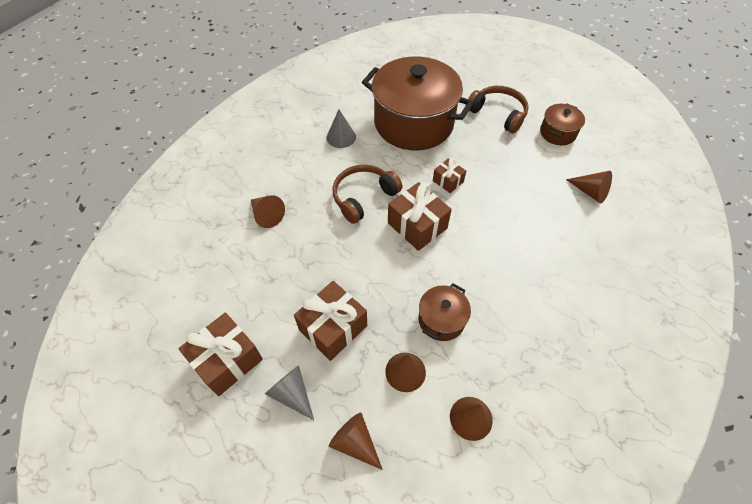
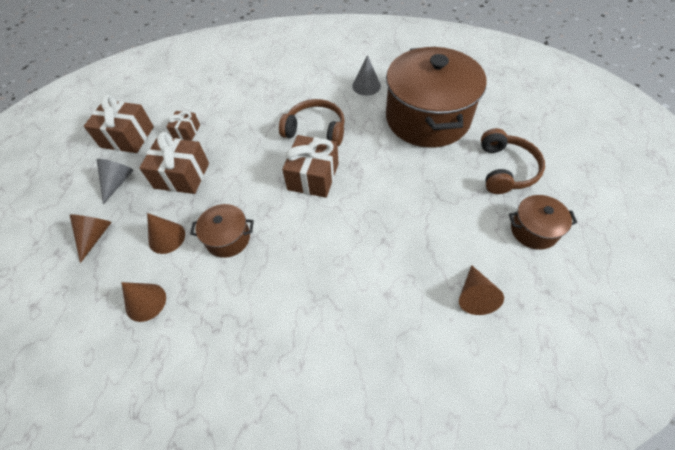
camera: 60 degrees right, 0 degrees up
brown cone [251,195,285,228] -> none
brown gift [433,158,466,193] -> brown gift moved to [166,111,200,141]

